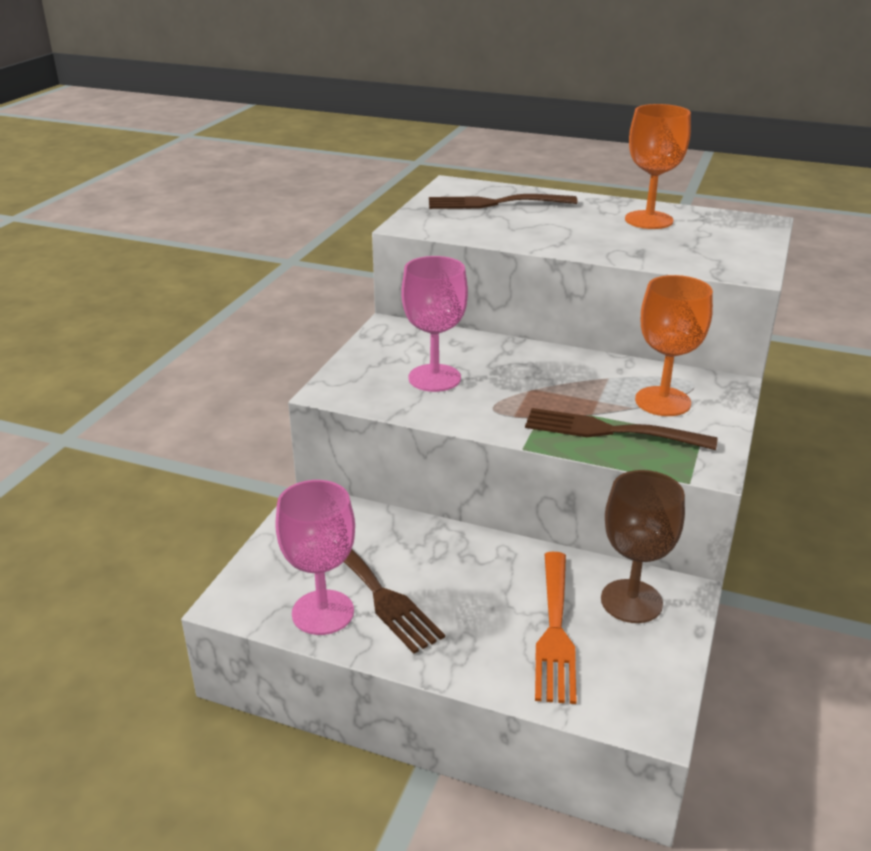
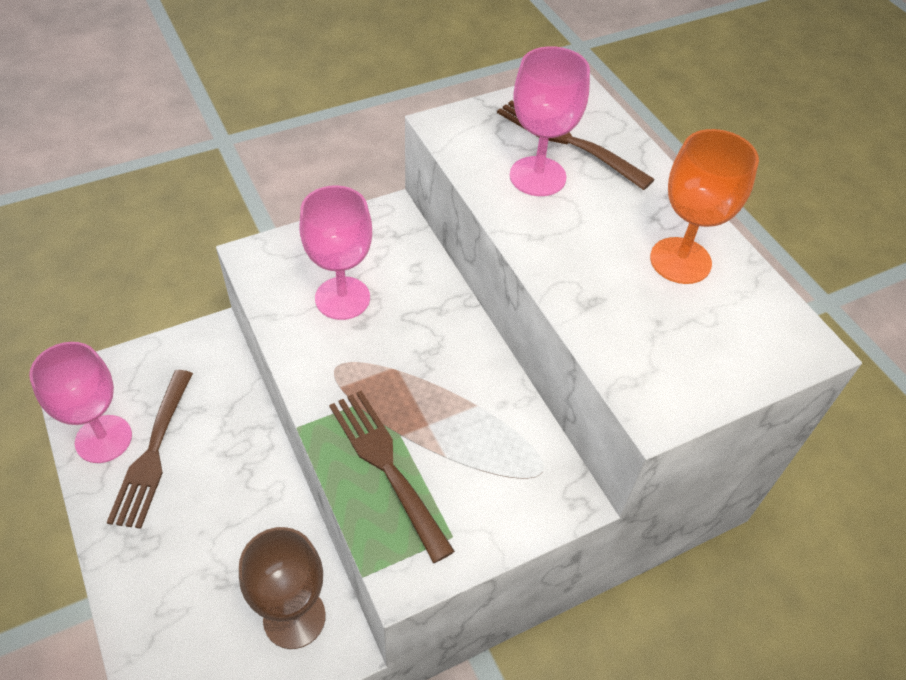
camera: 40 degrees right, 20 degrees up
orange fork [535,552,576,704] -> none
orange goblet [635,275,713,416] -> none
none -> pink goblet [510,46,590,196]

